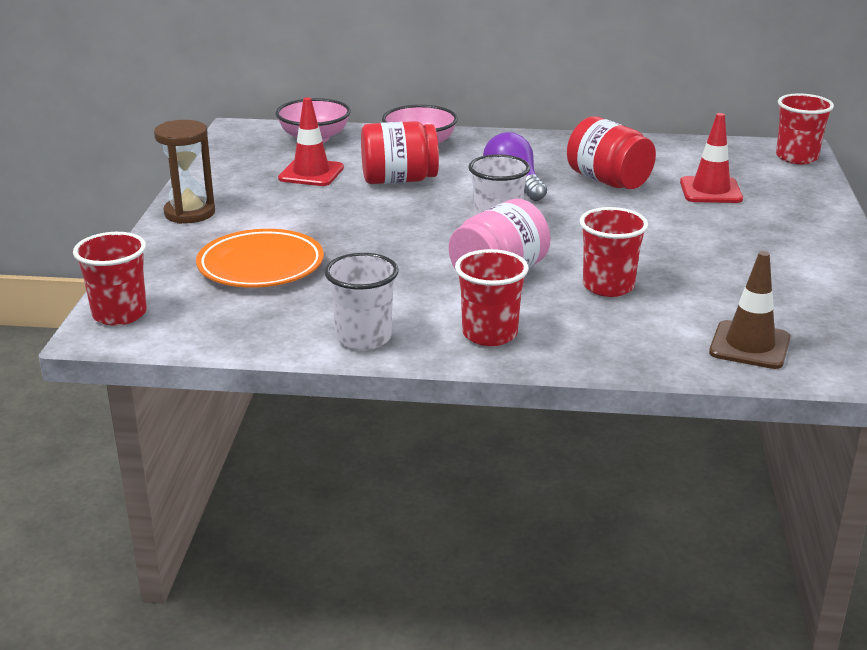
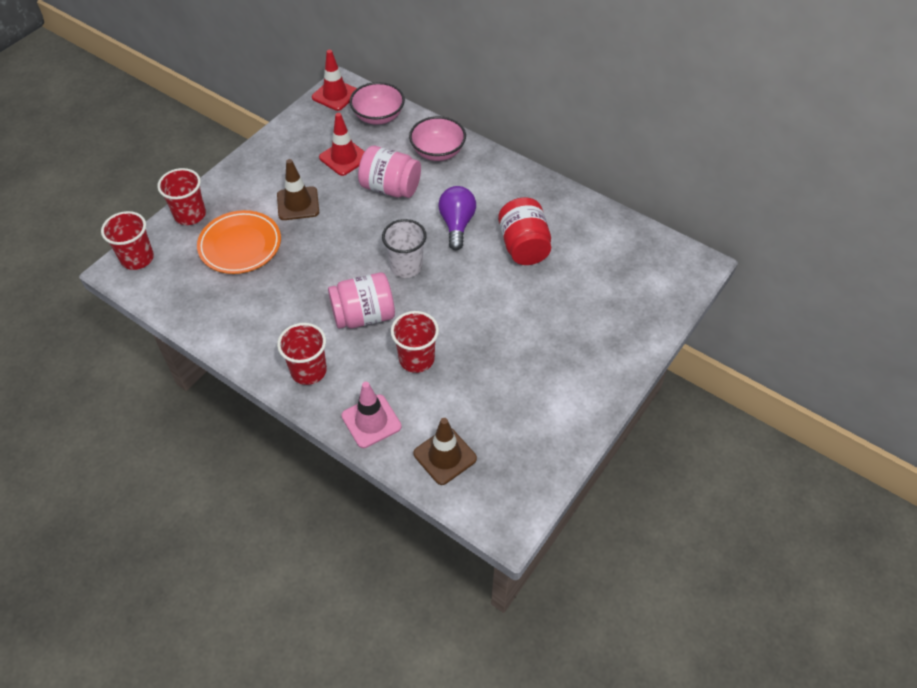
camera: 30 degrees right, 25 degrees up
brown hourglass [154,120,215,224] -> none
white cup [324,253,399,350] -> none
red jar [361,121,439,184] -> pink jar [358,146,421,198]
red traffic cone [680,113,743,203] -> red traffic cone moved to [312,50,357,111]
red cup [776,94,834,164] -> red cup moved to [157,168,206,225]
none -> brown traffic cone [277,159,319,220]
none -> pink traffic cone [341,382,402,448]

